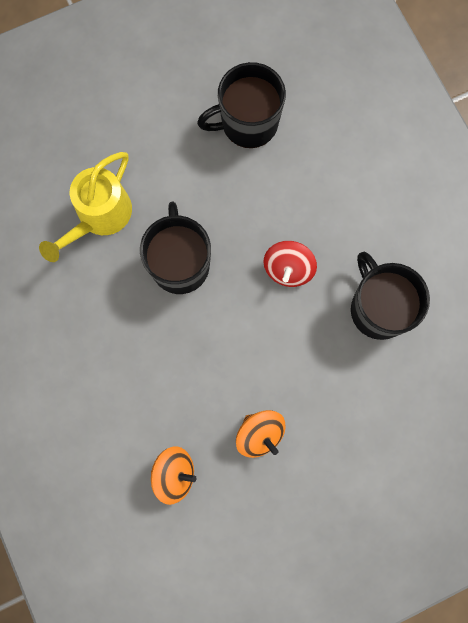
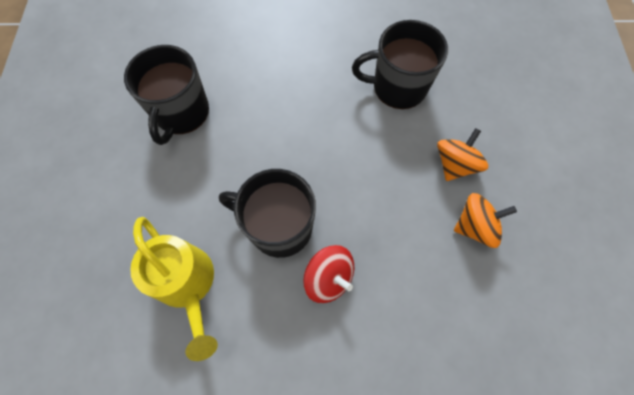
camera: 65 degrees left, 10 degrees down
orange spinning top [151,446,197,505] -> orange spinning top moved to [437,128,488,181]
red spinning top [263,241,317,287] -> red spinning top moved to [303,245,354,303]

